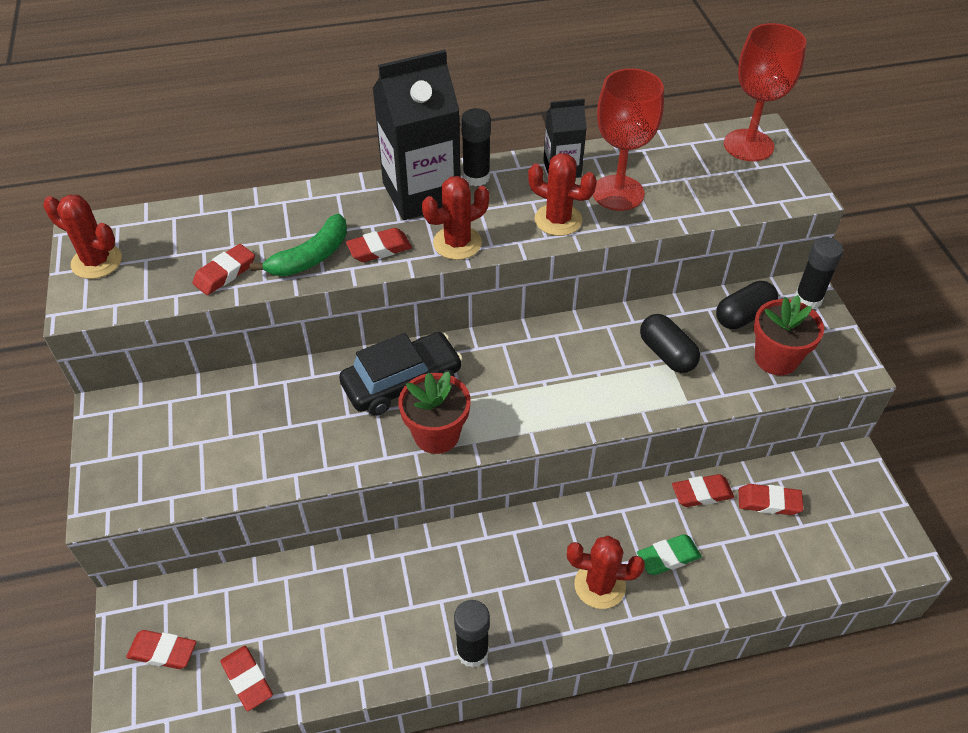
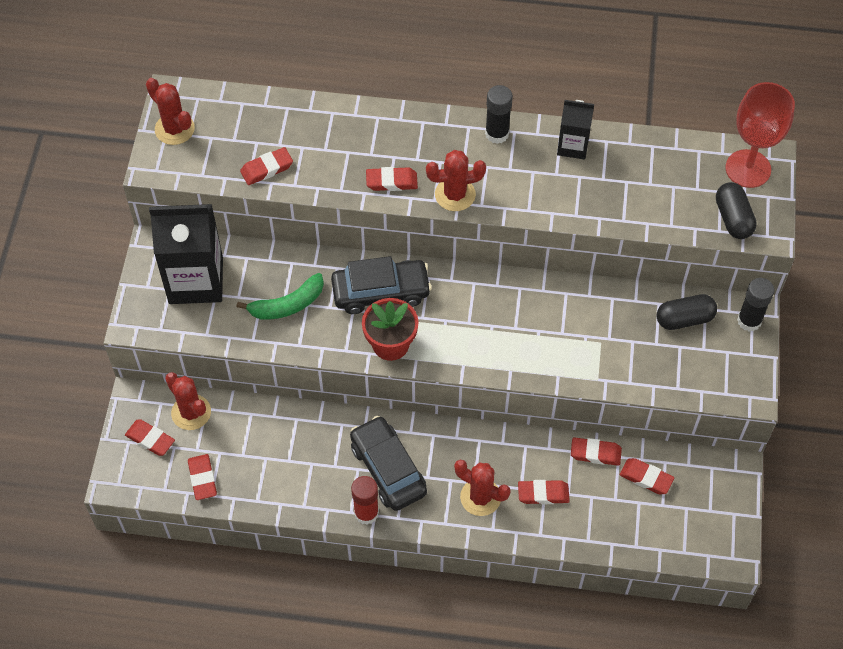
camera: 20 degrees right, 10 degrees up
green banana [250,214,347,276] -> green banana moved to [237,273,324,320]
black carton [372,49,461,220] -> black carton moved to [149,204,223,304]
black glue stick [454,600,490,668] -> red glue stick [351,476,379,525]
red cactus [528,153,597,236] -> red cactus moved to [165,372,211,430]
red goblet [593,68,664,211] -> none
green eraser [637,534,702,575] -> red eraser [518,480,570,504]
black capsule [640,314,700,373] -> black capsule moved to [716,182,757,239]
red flower pot [753,295,824,376] -> none
none -> black car [350,416,427,511]

